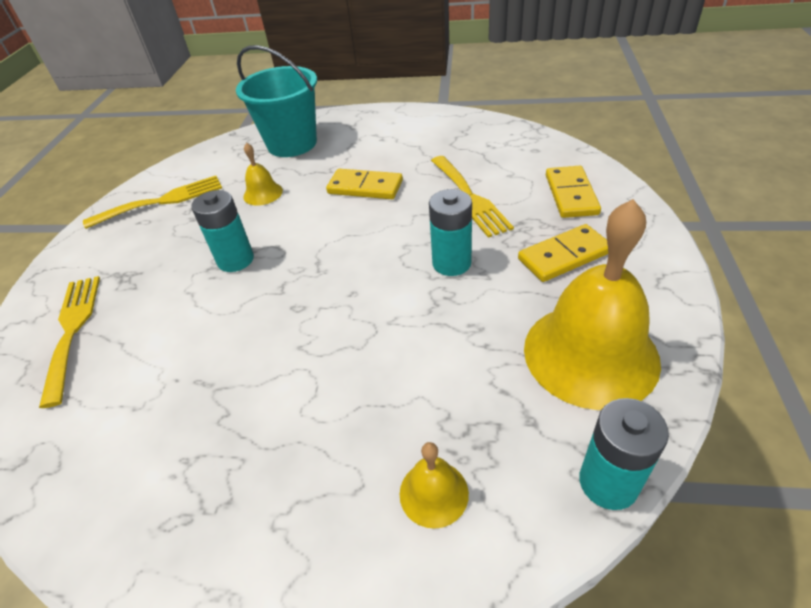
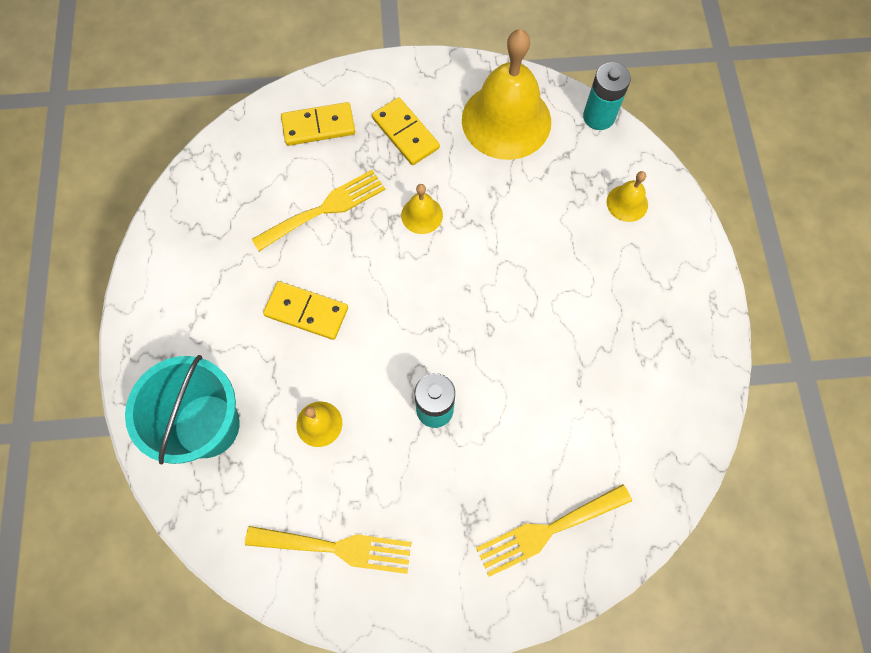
camera: 105 degrees left, 25 degrees up
yellow fork [83,176,222,229] -> yellow fork turned 135 degrees clockwise [245,526,411,574]
yellow domino [326,169,403,199] -> yellow domino turned 75 degrees counterclockwise [263,281,348,340]
turquoise battery [429,189,472,276] -> yellow bell [401,184,443,234]

